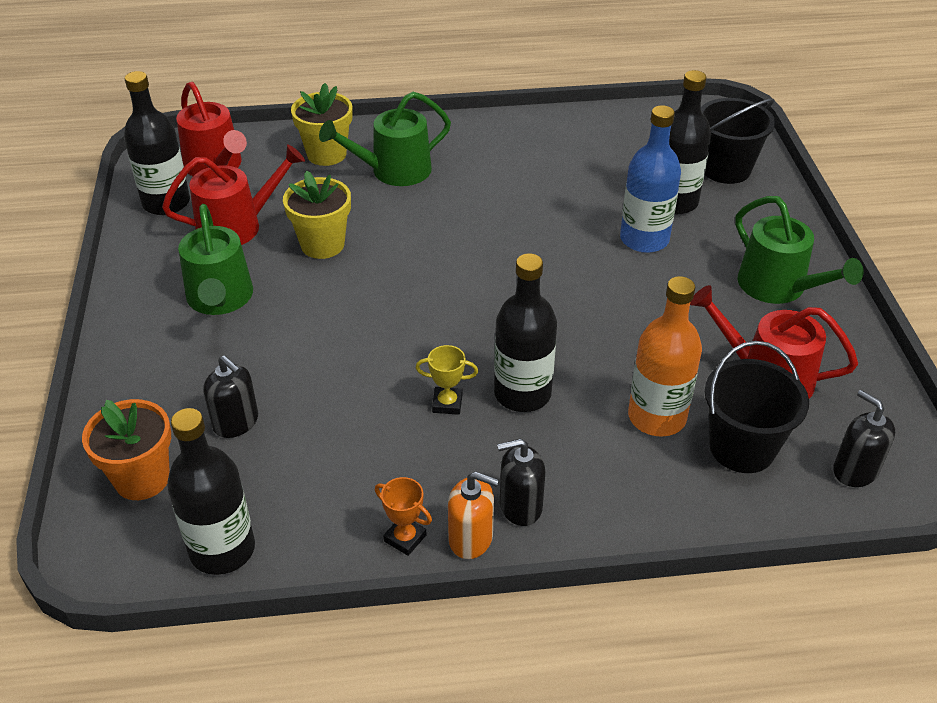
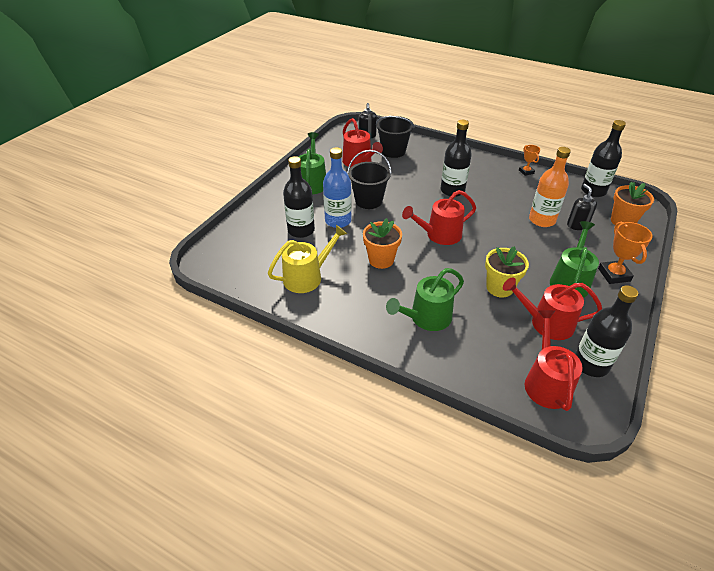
camera: 145 degrees left, 0 degrees up
yellow flower pot [291,83,352,166] -> none
green watering can [319,92,451,186] -> green watering can turned 135 degrees clockwise [386,268,464,331]
yellow trophy [416,345,478,415] -> none
orange soap dispenser [448,471,499,559] -> none
black soap dispenser [497,438,545,526] -> none
orange bottle [628,276,702,437] -> orange bottle moved to [529,147,571,227]
black bucket [701,98,775,184] -> black bucket moved to [347,150,392,209]
none -> yellow watering can [268,225,347,293]
none -> orange flower pot [363,218,402,269]
none -> red watering can [402,190,476,245]
none -> orange trophy [598,222,653,284]

